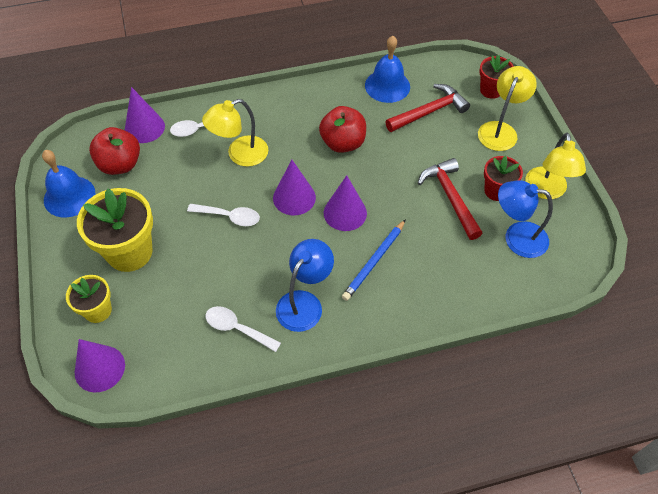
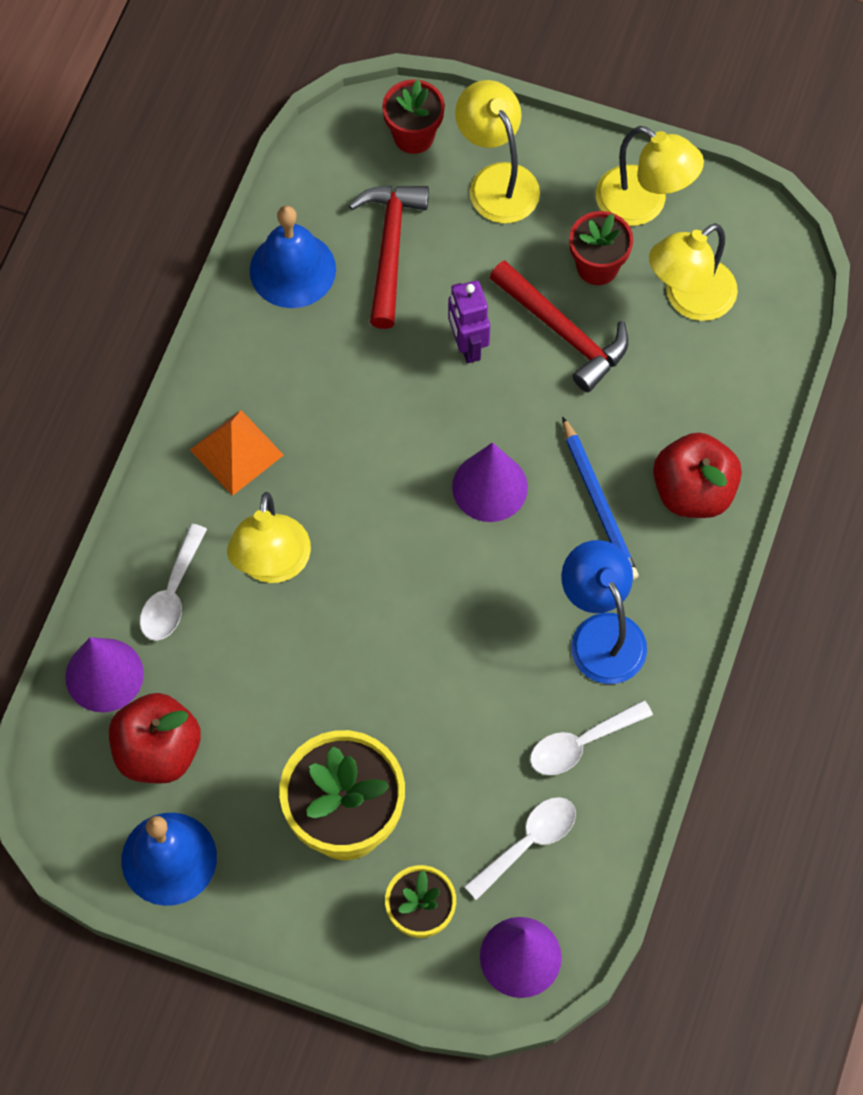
camera: 55 degrees left, 10 degrees up
white spoon [187,204,260,226] -> white spoon moved to [464,797,576,900]
purple cone [273,160,316,215] -> none
red apple [319,106,366,153] -> red apple moved to [653,432,742,518]
red hammer [418,158,483,240] -> red hammer turned 150 degrees counterclockwise [489,260,629,392]
blue lamp [498,180,553,258] -> yellow lamp [649,223,738,321]
none -> orange pyramid [190,410,284,496]
none -> purple robot [448,280,490,363]

